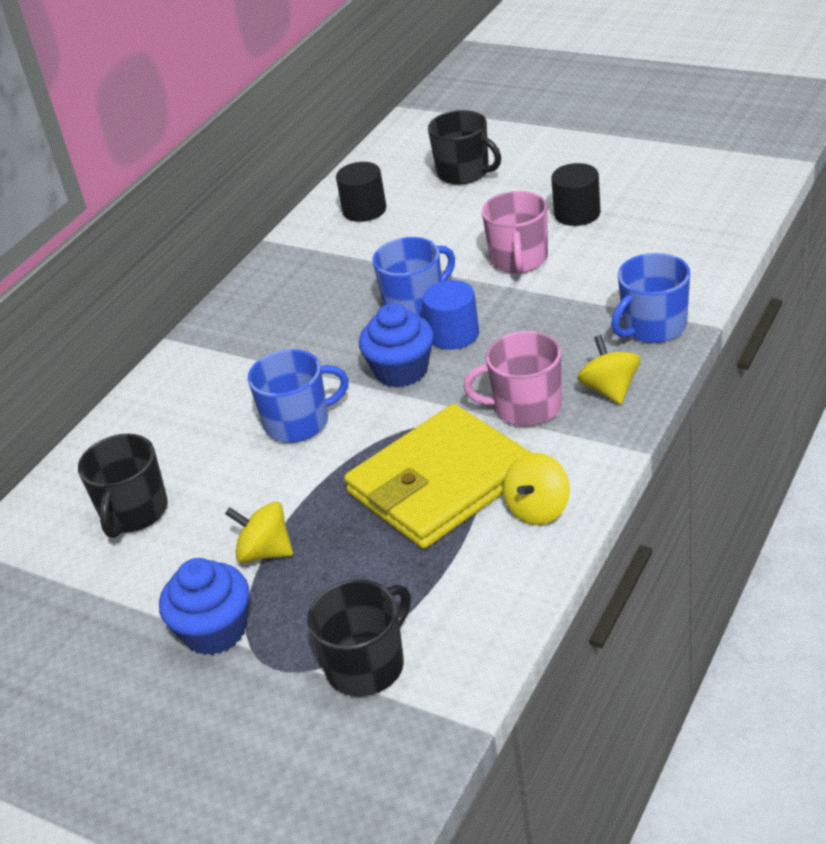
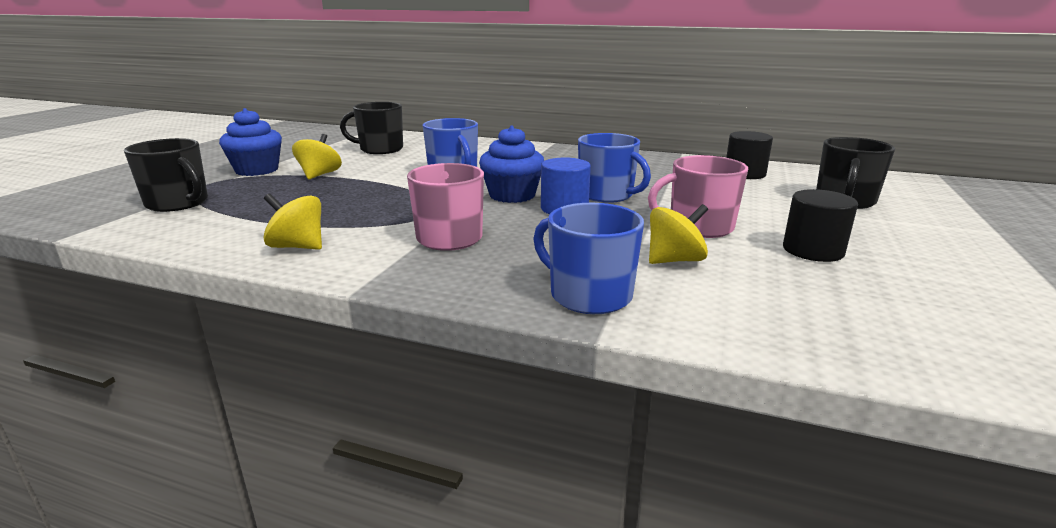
camera: 75 degrees right, 15 degrees down
yellow wallet [344,404,532,549] -> none
yellow spinning top [577,335,641,404] -> yellow spinning top moved to [649,204,708,264]

